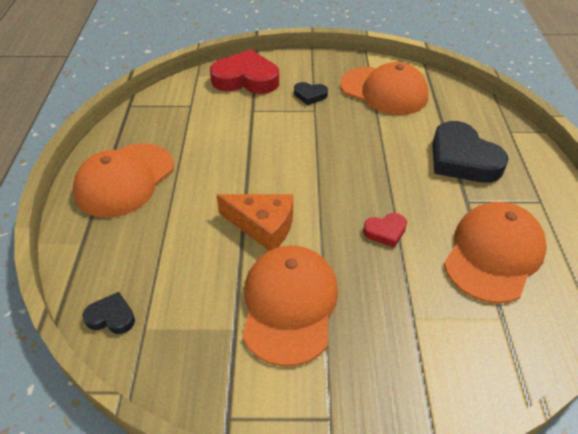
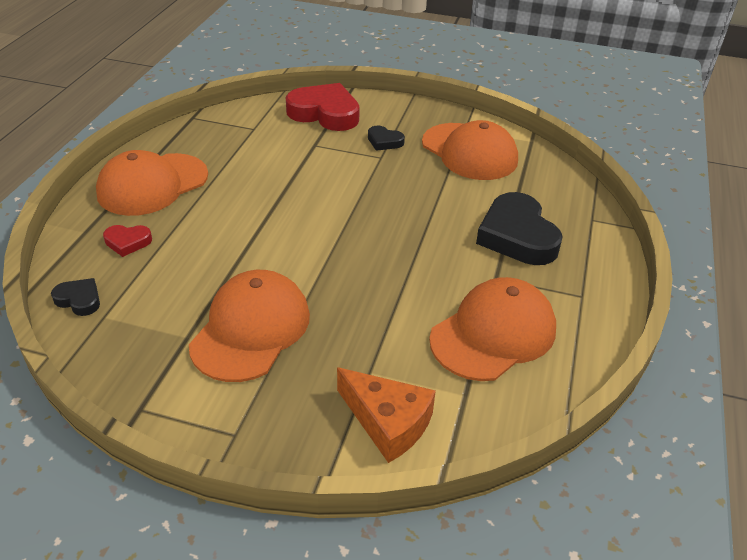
camera: 15 degrees right, 5 degrees down
orange cheese [217,194,293,251] -> orange cheese moved to [337,367,436,463]
red heart [363,213,407,248] -> red heart moved to [103,225,152,257]

